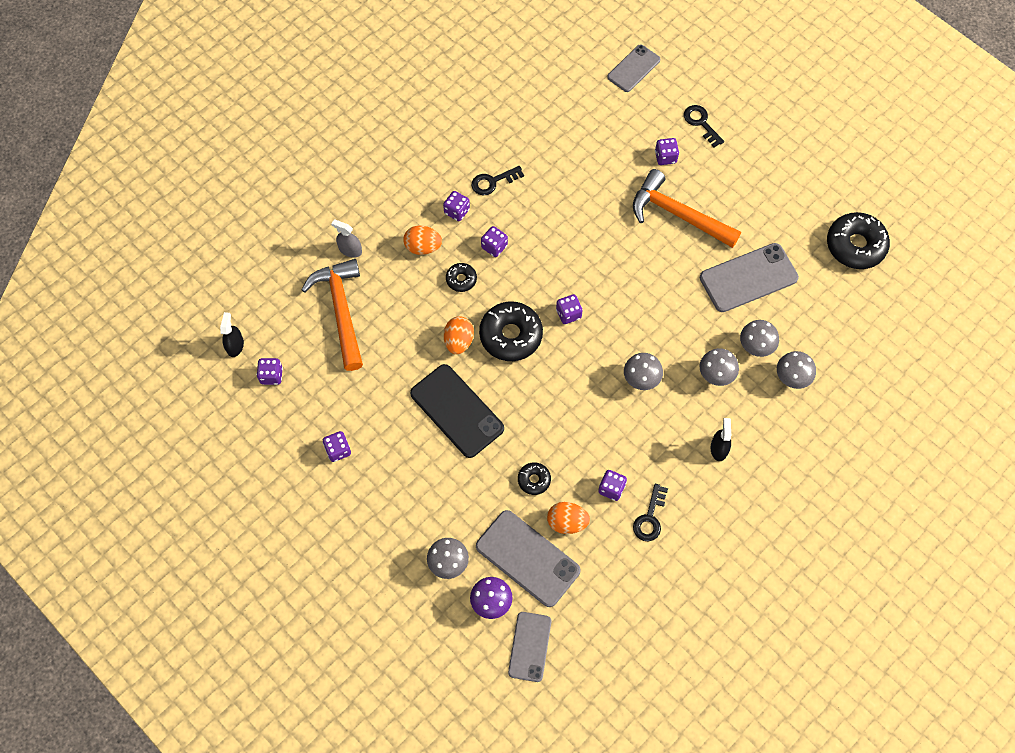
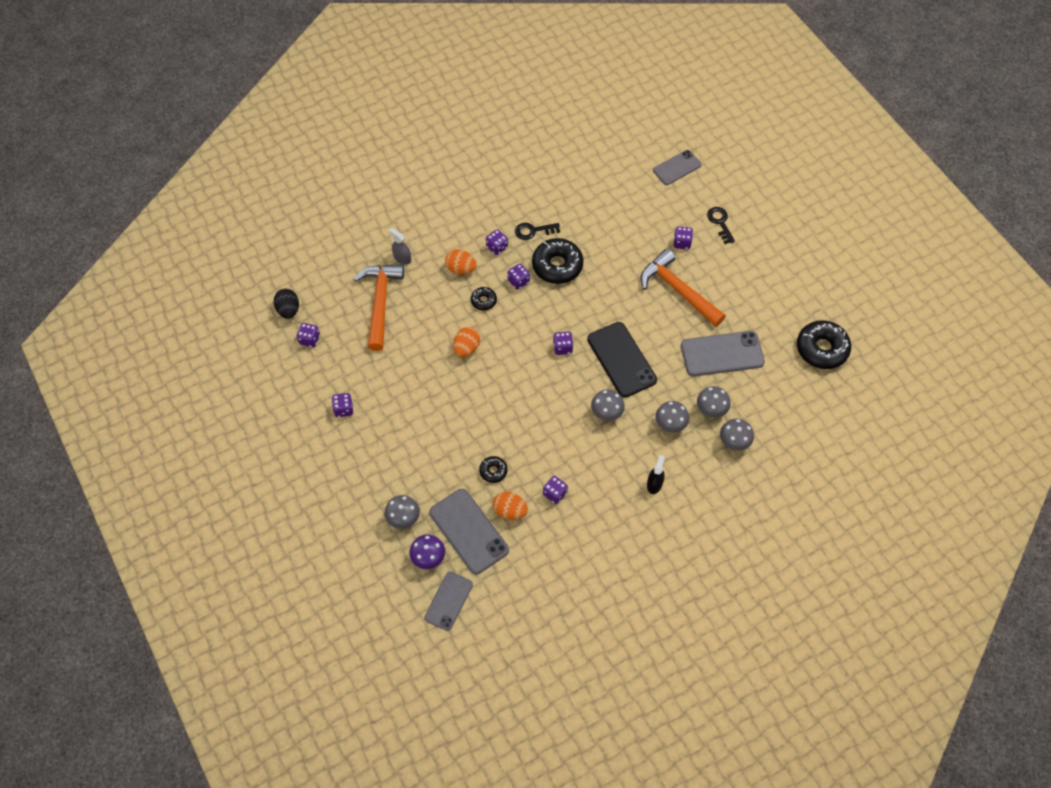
camera: 15 degrees right, 5 degrees down
black spray bottle [220,312,244,357] -> black egg [273,289,299,319]
black phone [410,364,504,458] -> black phone moved to [587,322,657,398]
black donut [479,301,543,361] -> black donut moved to [532,238,584,284]
black key [633,484,668,541] -> none

